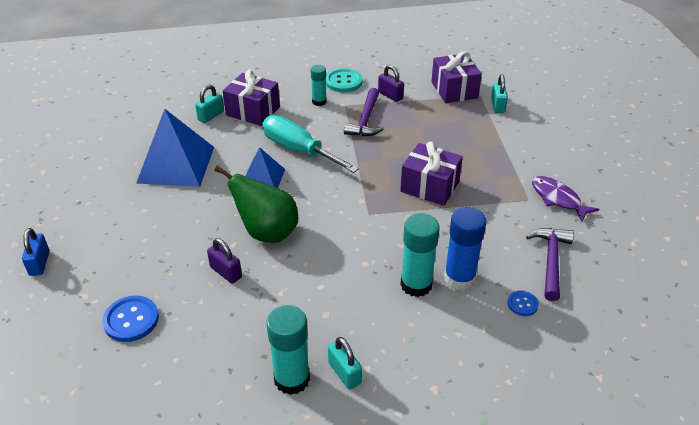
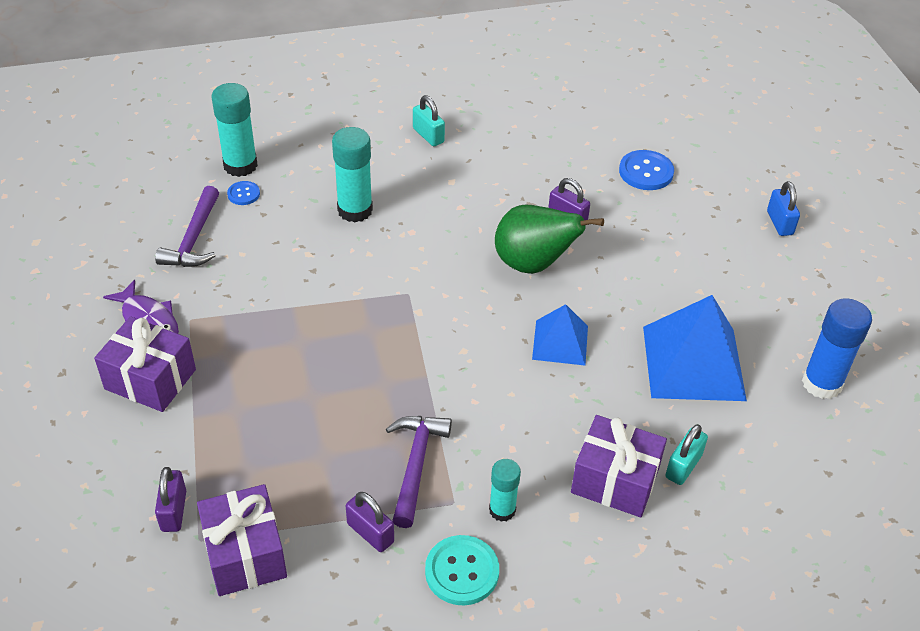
camera: 175 degrees right, 5 degrees up
turquoise screwdriver [262,115,359,173] -> none
turquoise glue stick [267,305,310,395] -> turquoise glue stick moved to [212,83,258,177]
purple gift [400,142,463,206] -> purple gift moved to [94,316,196,412]
blue glue stick [444,207,486,290] -> blue glue stick moved to [802,298,872,399]
turquoise padlock [491,74,508,113] -> purple padlock [155,467,186,532]

